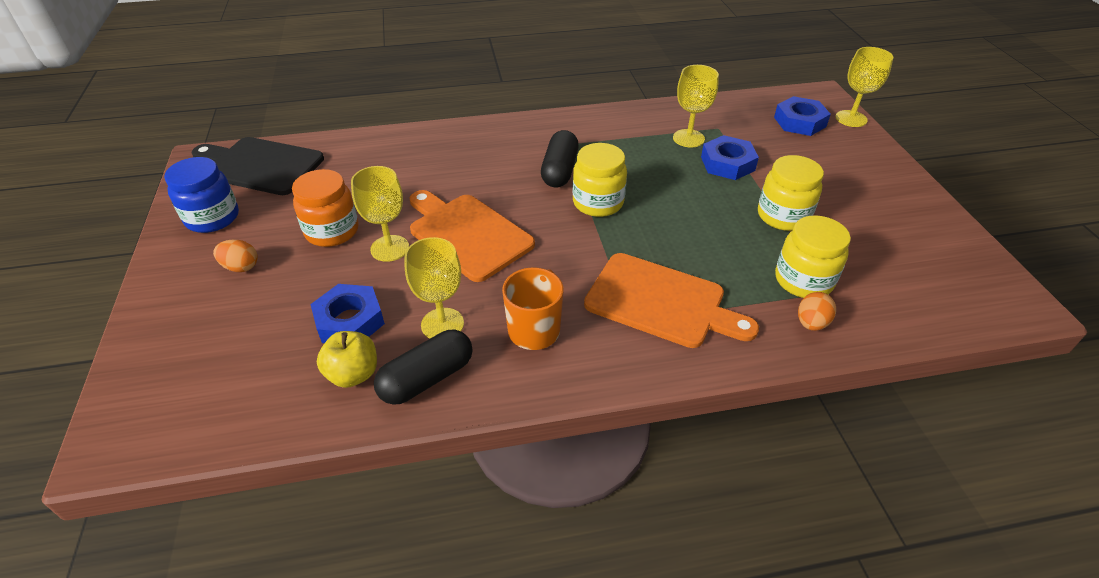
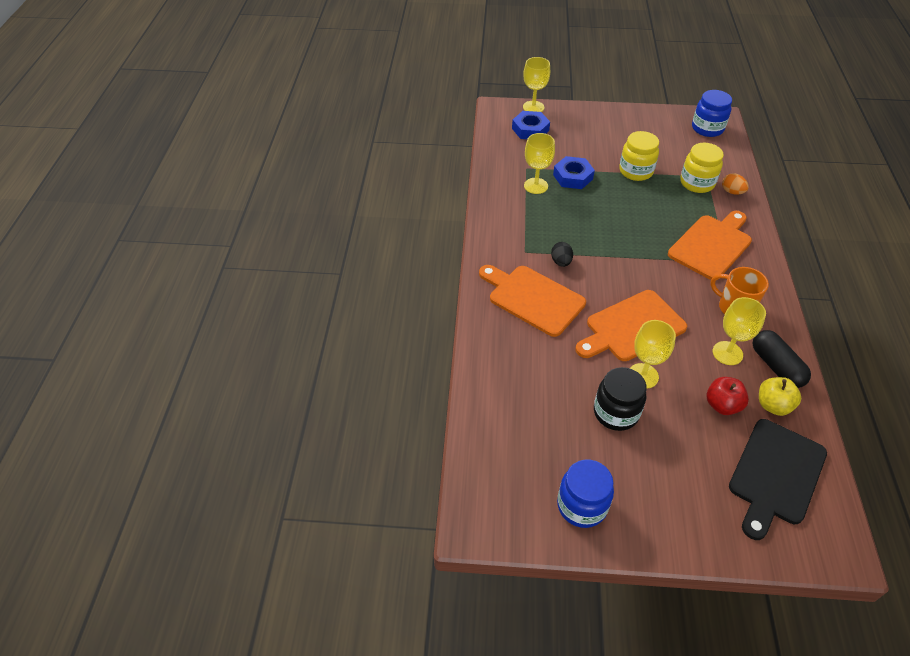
camera: 75 degrees left, 5 degrees up
black cutting board [192,137,324,195] -> black cutting board moved to [729,419,827,540]
orange egg [213,240,258,272] -> none
orange jar [292,169,359,247] -> black jar [594,367,647,431]
blue nut [310,284,385,343] -> red apple [707,377,749,415]
black capsule [541,130,579,187] -> black egg [551,242,573,267]
yellow jar [572,143,627,217] -> none
none -> orange cutting board [479,265,586,337]
none -> blue jar [692,90,732,137]

